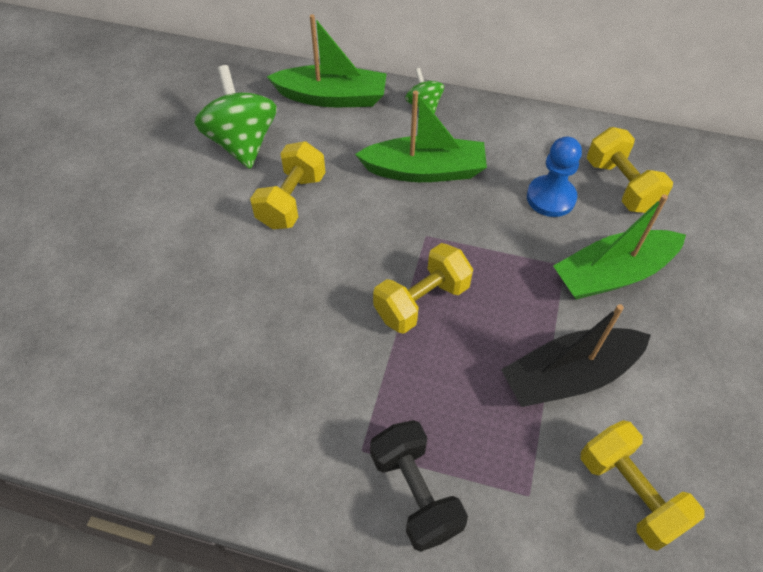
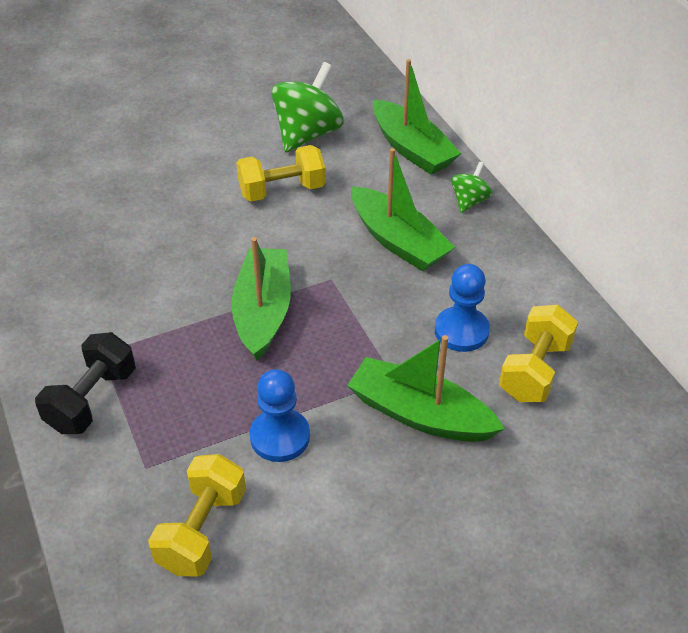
camera: 50 degrees right, 10 degrees down
yellow dumbbell [373,243,473,333] -> green boat [232,237,291,360]
black boat [501,304,651,407] -> blue pawn [250,369,310,462]

